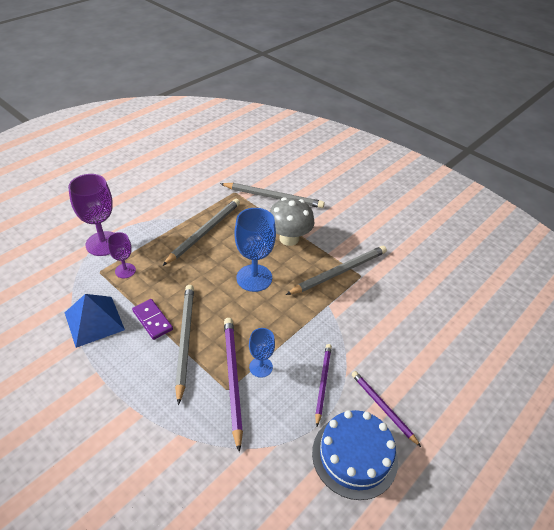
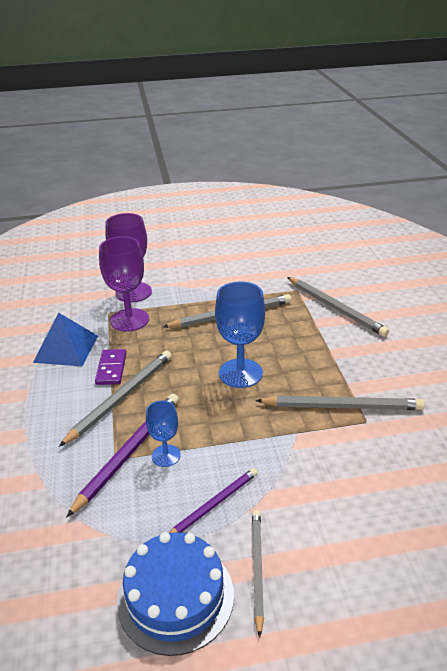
camera: 40 degrees right, 10 degrees down
purple goblet [107,232,136,278] -> purple goblet [99,237,149,332], size x1.77
grey mushroom [269,197,315,246] -> none
purple pencil [352,371,421,447] -> grey pencil [252,510,264,638]

